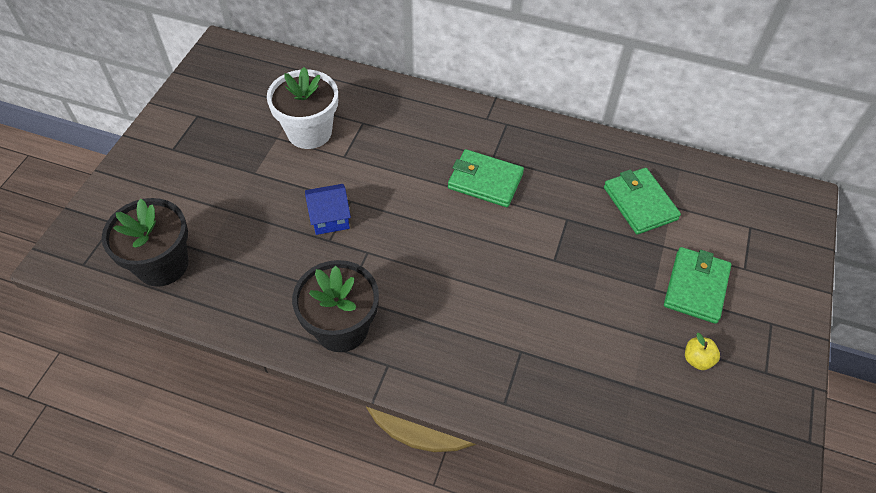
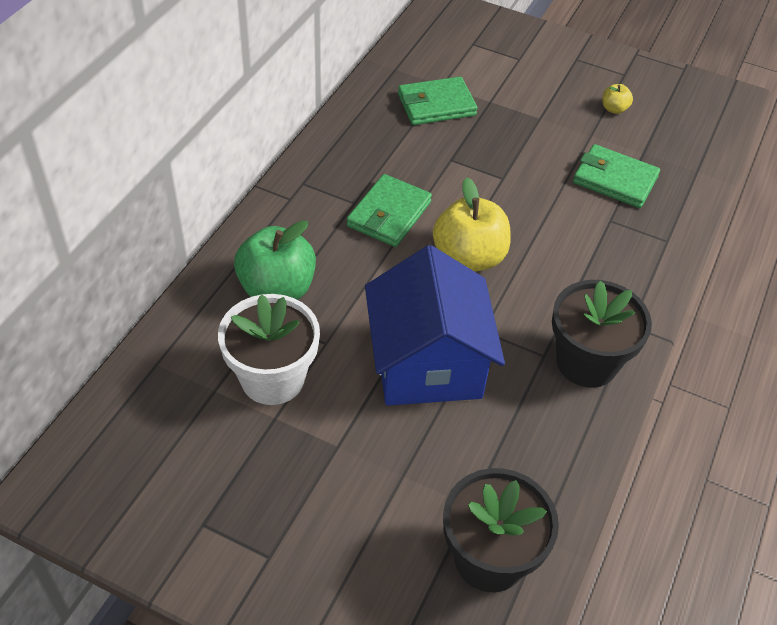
camera: 85 degrees left, 5 degrees down
blue house [305,184,351,235] -> blue house [365,245,505,406], size x2.15
green wallet [664,247,731,324] -> green wallet moved to [573,144,660,208]
none -> green apple [234,220,316,300]
none -> yellow apple [433,178,510,272]

